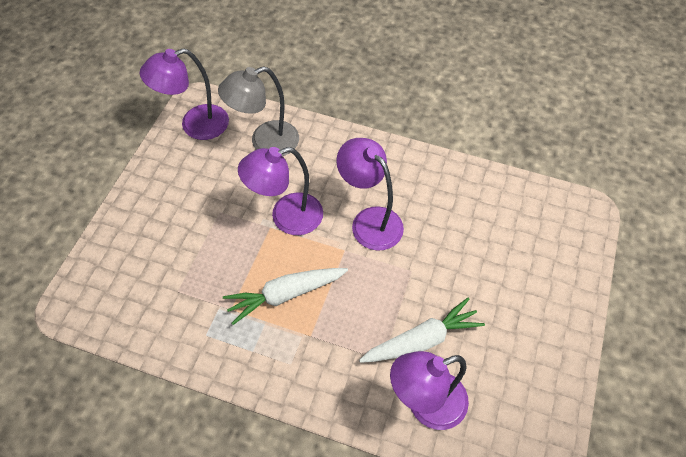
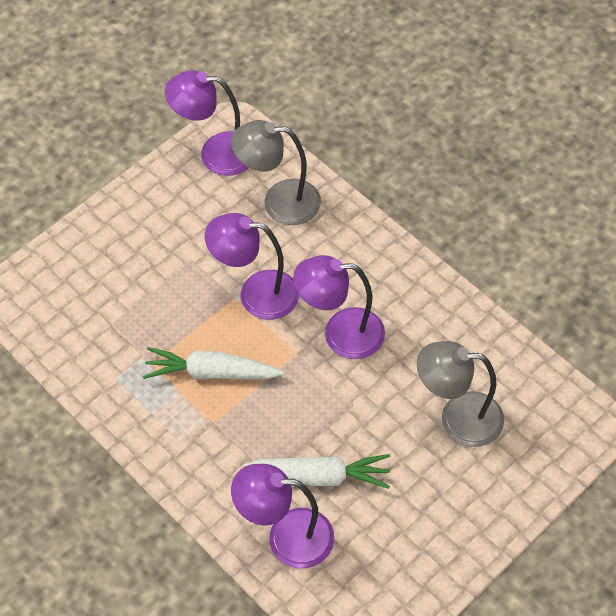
camera: 30 degrees right, 0 degrees up
purple lamp [336,138,404,251] -> purple lamp turned 75 degrees counterclockwise [293,255,385,359]
none -> grey lamp [417,341,504,447]

